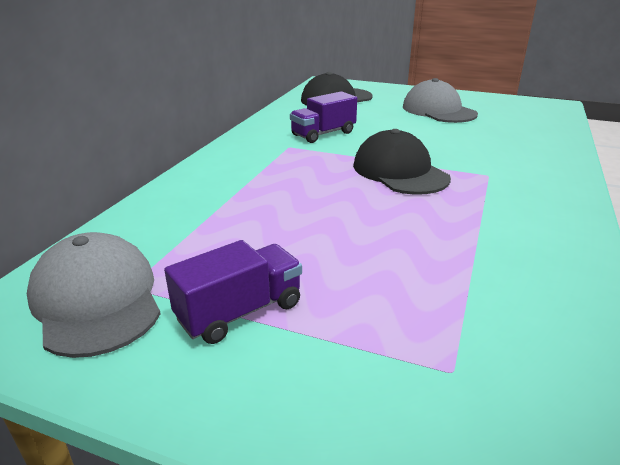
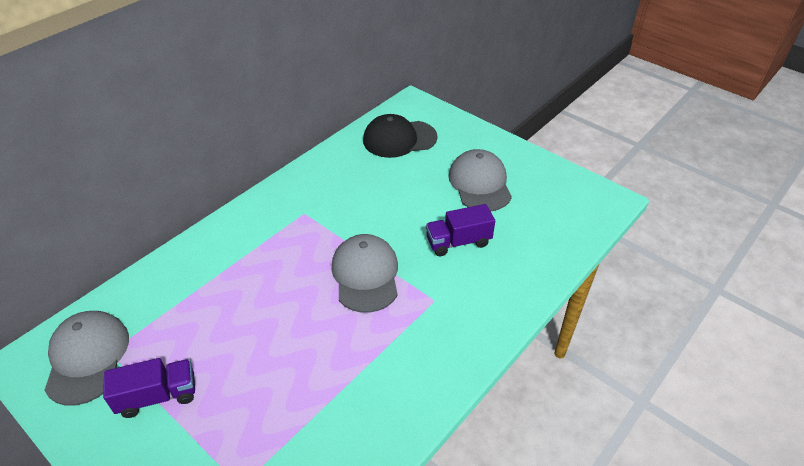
camera: 20 degrees right, 15 degrees up
purple truck [290,91,357,143] -> purple truck moved to [426,204,495,257]
black cap [353,129,451,195] -> grey cap [331,234,398,313]

